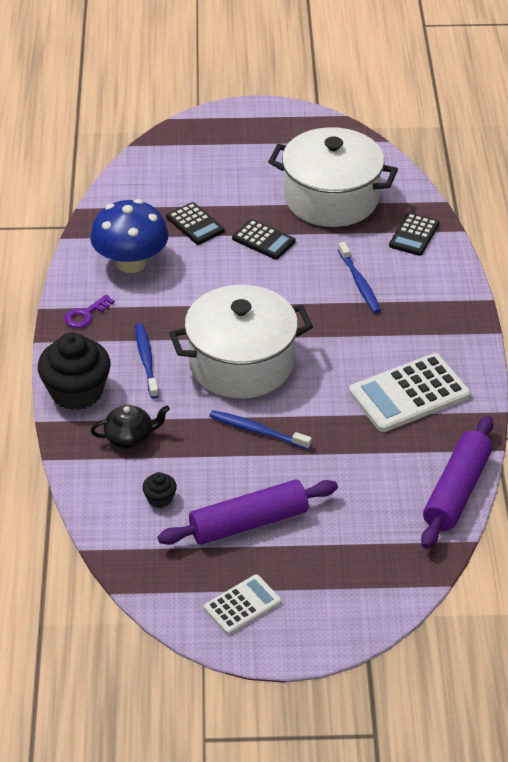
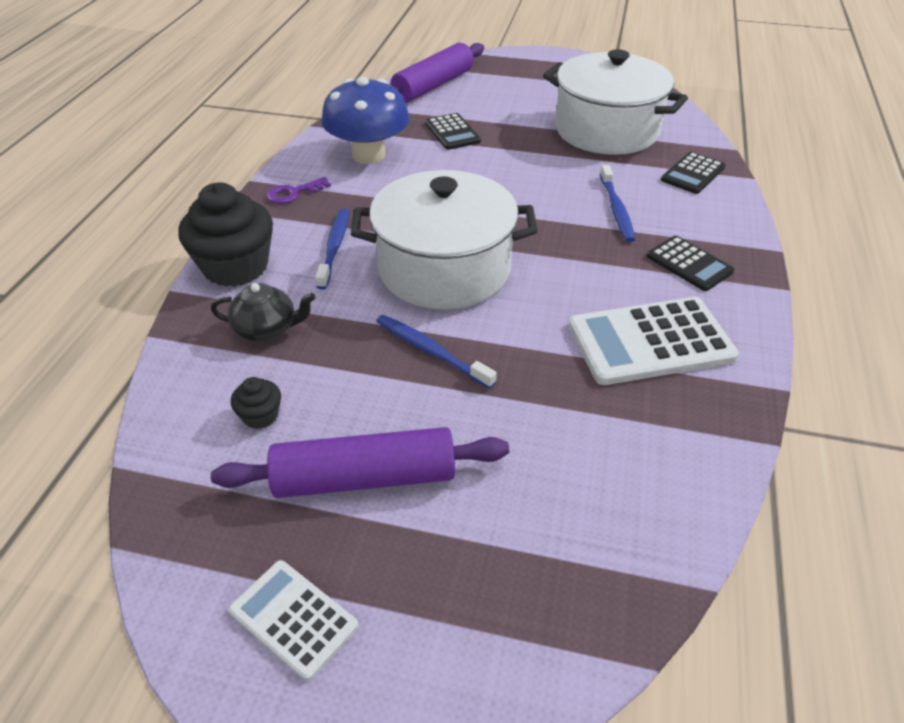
camera: 15 degrees right, 0 degrees up
white calculator [204,574,281,635] -> white calculator turned 120 degrees counterclockwise [229,560,359,681]
black calculator [232,219,296,260] -> black calculator moved to [647,236,734,291]
purple rolling pin [421,416,494,549] -> purple rolling pin moved to [390,43,484,103]

